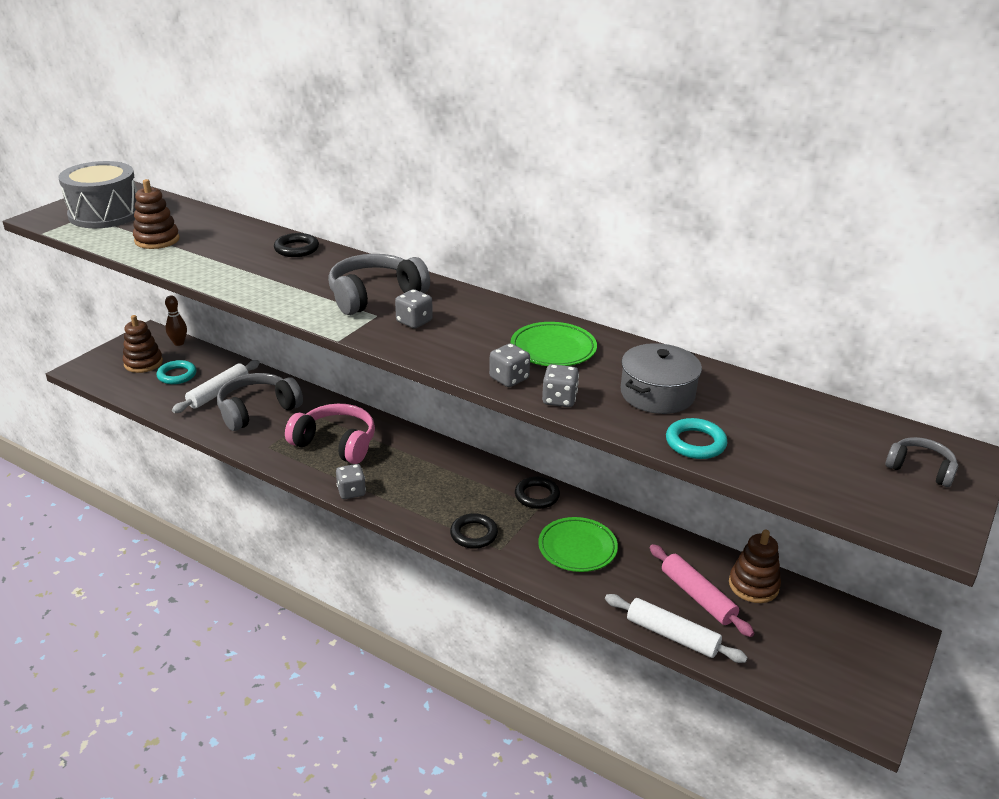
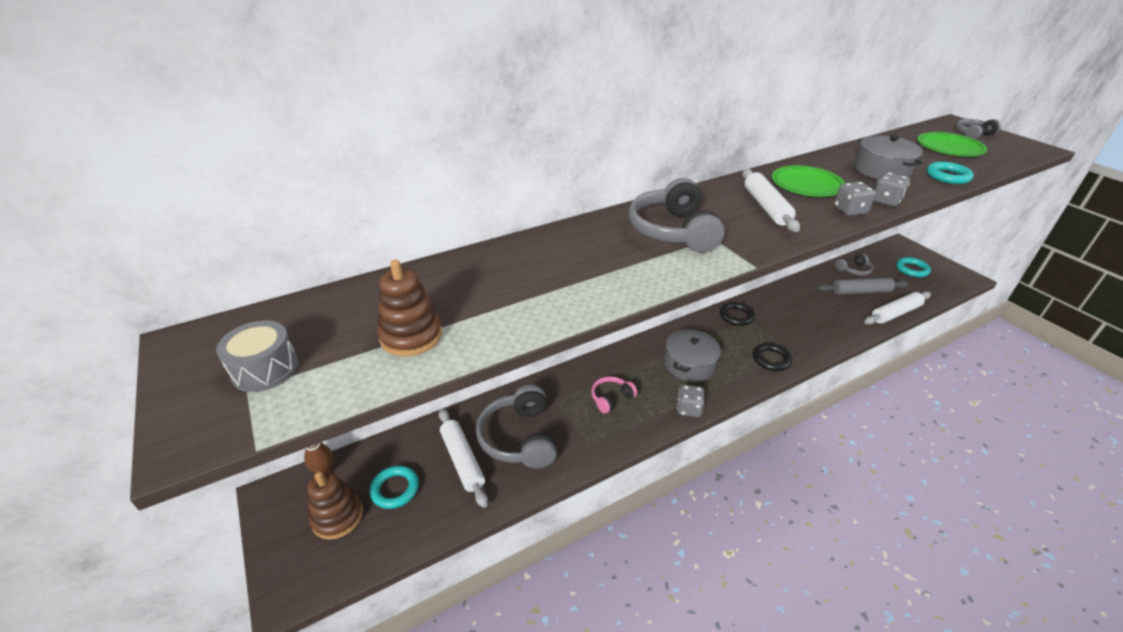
camera: 60 degrees left, 5 degrees up
grey drum [58,161,137,228] -> grey drum [216,321,298,392], size x0.56
black ring [274,233,319,257] -> none
pink headphones [285,404,375,464] -> pink headphones [592,376,637,414], size x0.53
grey dice [395,289,433,329] -> none
green plate [538,517,618,572] -> green plate moved to [917,132,987,156]
pink rolling pin [650,544,754,637] -> grey rolling pin [817,277,909,295]
brown stacking toy [729,529,781,603] -> grey headphones [835,253,873,276]
none -> grey pot [664,330,721,382]
none -> white rolling pin [742,169,800,232]
none -> turquoise ring [896,257,931,277]

